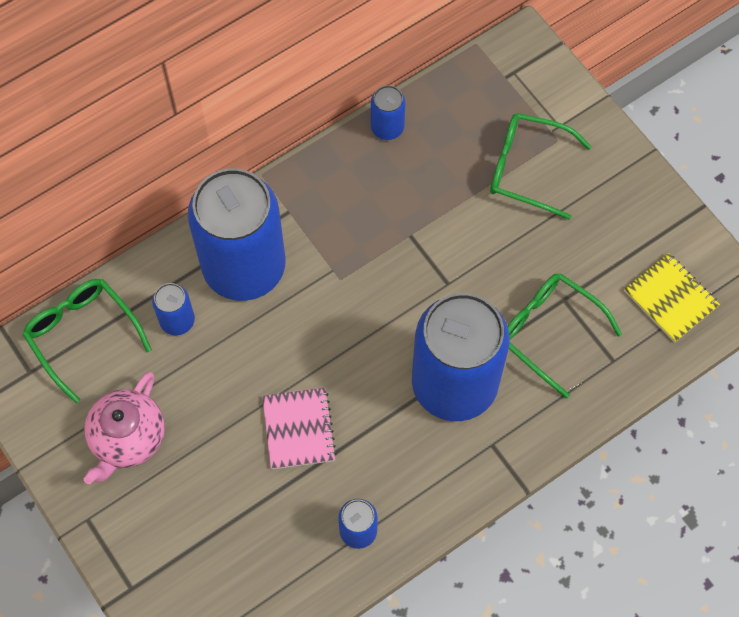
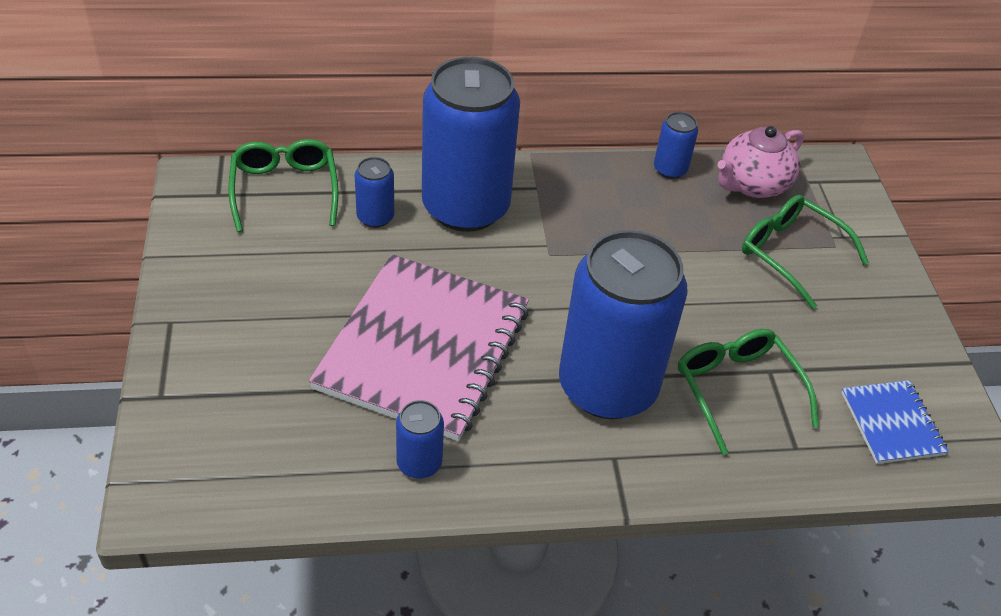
camera: 25 degrees right, 20 degrees down
pink teapot [84,372,165,484] -> pink teapot moved to [717,126,804,198]
pink notebook [262,388,337,469] -> pink notebook [309,254,529,441], size x2.13
yellow notebook [624,253,720,343] -> blue notebook [841,380,949,464]

